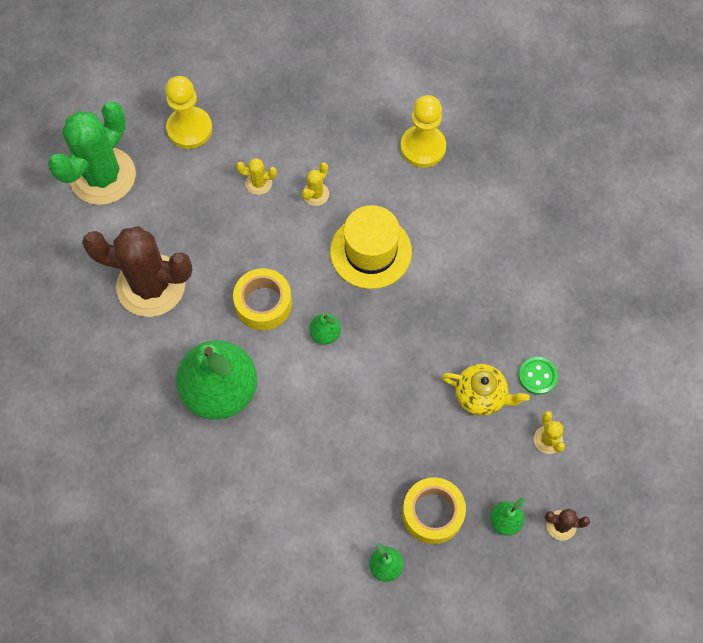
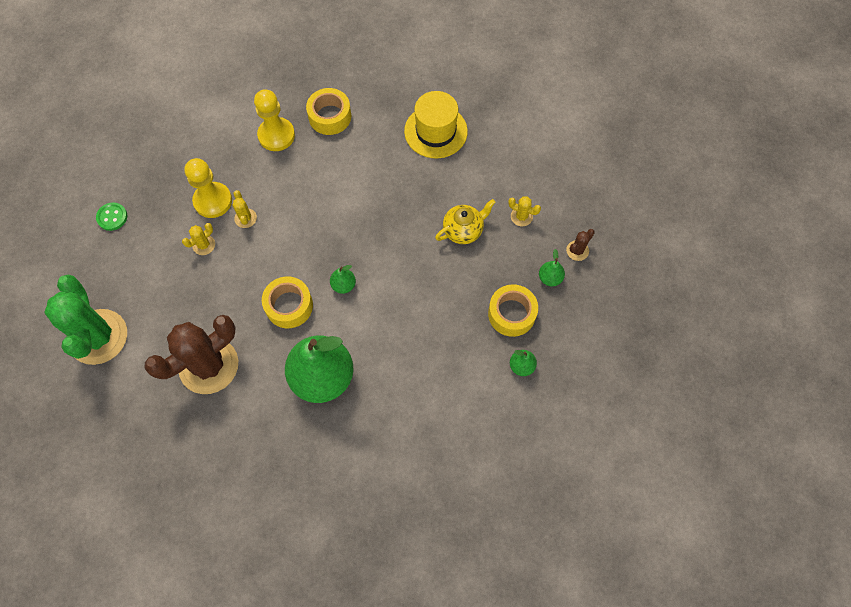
camera: 50 degrees left, 0 degrees up
yellow pawn [165,76,212,149] -> yellow pawn moved to [184,158,232,218]
yellow hat [330,205,412,289] -> yellow hat moved to [404,91,468,158]
green button [519,357,558,395] -> green button moved to [96,202,127,231]
none -> yellow tape [306,88,351,135]

